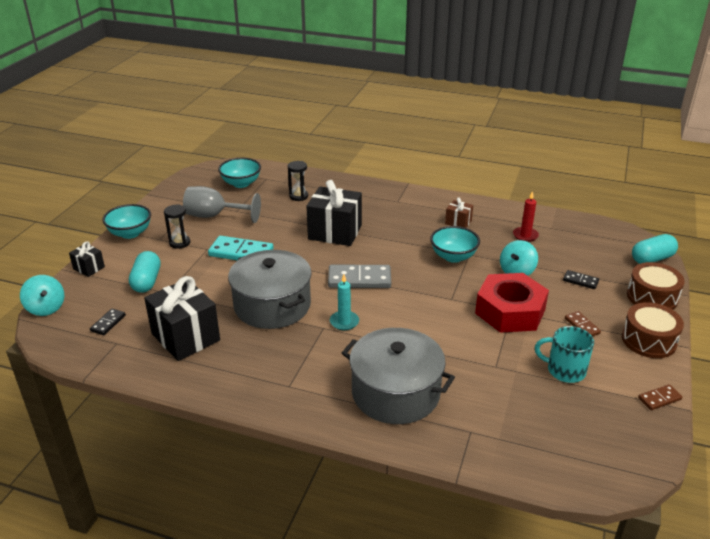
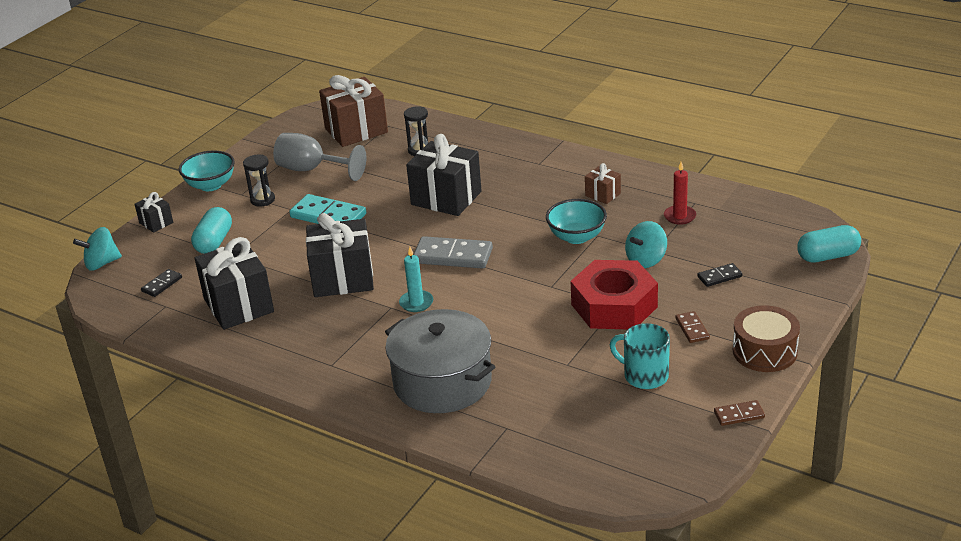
camera: 15 degrees right, 0 degrees up
turquoise spinning top [20,275,64,316] -> turquoise spinning top turned 90 degrees clockwise [73,227,122,271]
turquoise bowl [218,158,261,188] -> brown gift [319,75,388,147]
grey pot [228,250,312,329] -> black gift [306,213,374,297]
black domino [563,270,599,289] -> black domino turned 60 degrees counterclockwise [697,263,742,287]
brown drum [627,262,685,310] -> none

